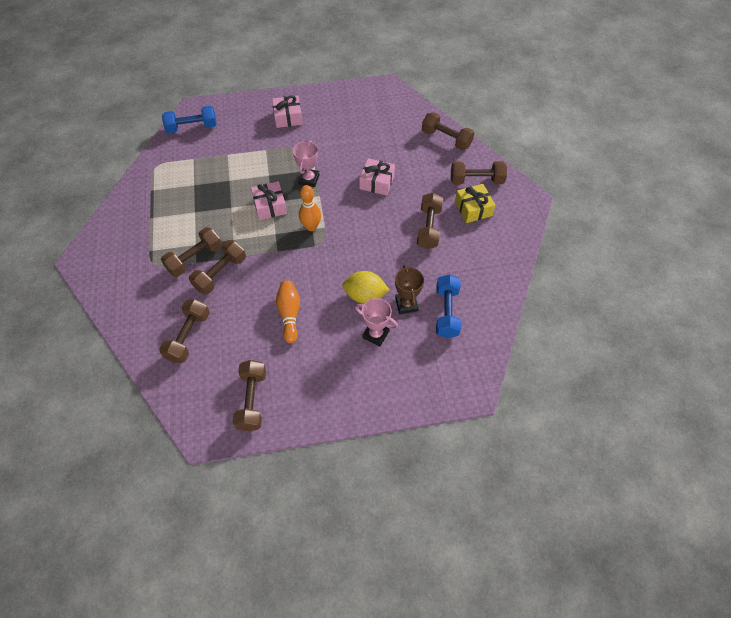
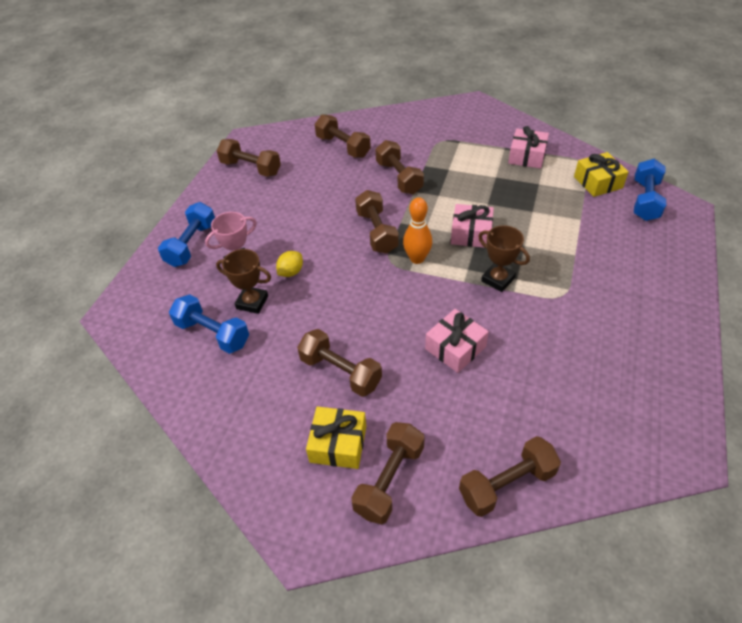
camera: 120 degrees right, 10 degrees down
brown dumbbell [161,227,222,277] -> brown dumbbell moved to [355,190,399,254]
pink gift [272,95,303,128] -> pink gift moved to [508,126,549,169]
orange bowling pin [276,280,300,343] -> none
pink trophy [293,140,319,187] -> brown trophy [478,225,530,292]
yellow lemon [342,271,389,304] -> yellow lemon [276,251,303,277], size x0.62
none -> blue dumbbell [158,202,215,267]
none -> yellow gift [574,152,628,197]

